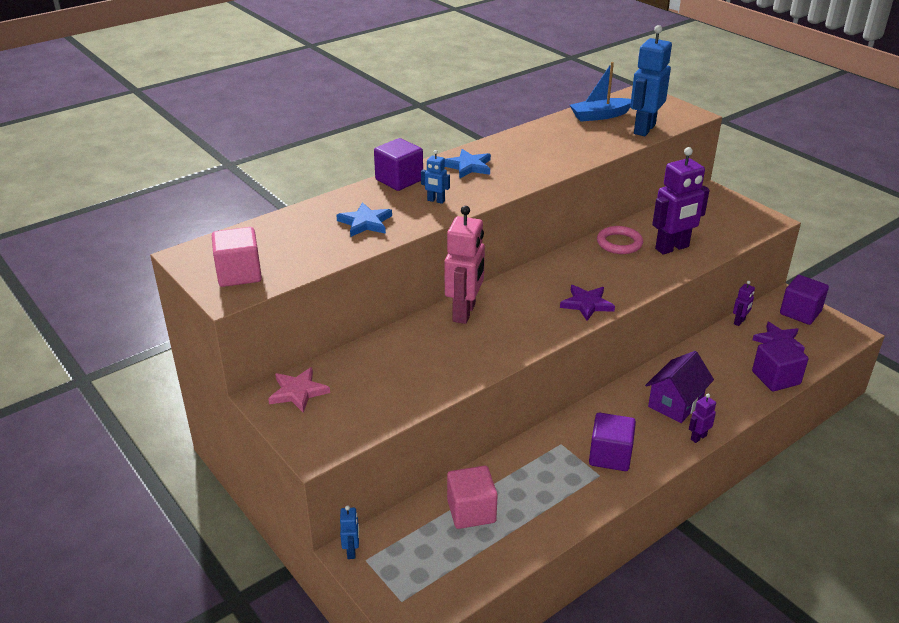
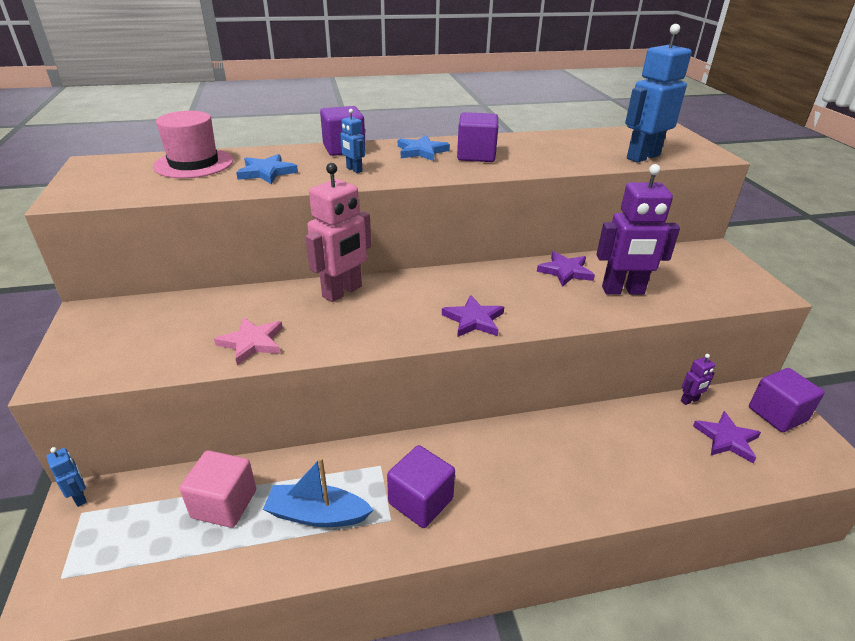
camera: 25 degrees right, 0 degrees up
pink cube [212,227,262,287] -> none
pink star [268,367,330,413] -> pink star moved to [214,317,283,365]
blue robot [340,505,359,559] -> blue robot turned 60 degrees counterclockwise [47,447,87,507]
blue boat [570,62,631,122] -> blue boat moved to [263,457,374,527]
pink ring [597,226,643,254] -> purple star [537,251,595,287]
purple house [645,351,714,423] -> none
purple robot [689,394,716,443] -> none
purple cube [752,338,808,391] -> purple cube moved to [457,112,498,162]
none -> pink hat [153,111,233,178]

